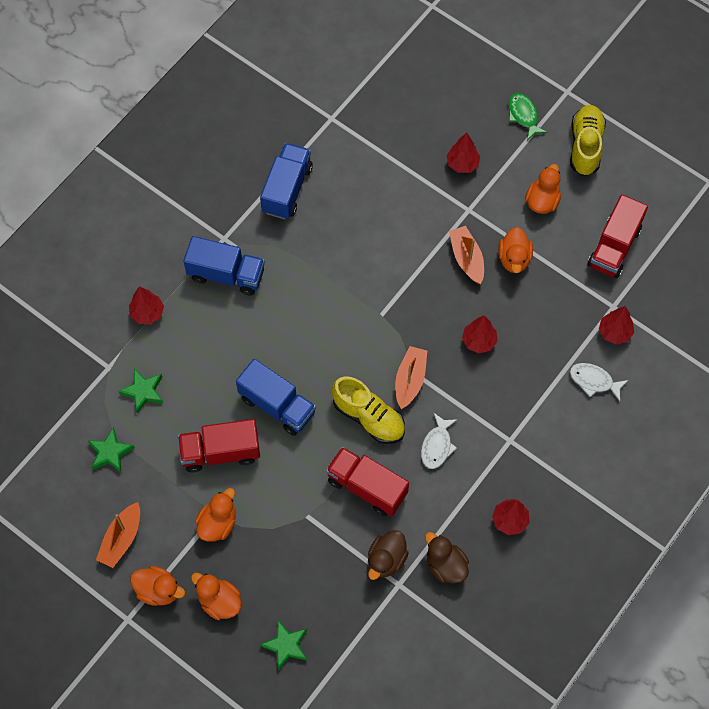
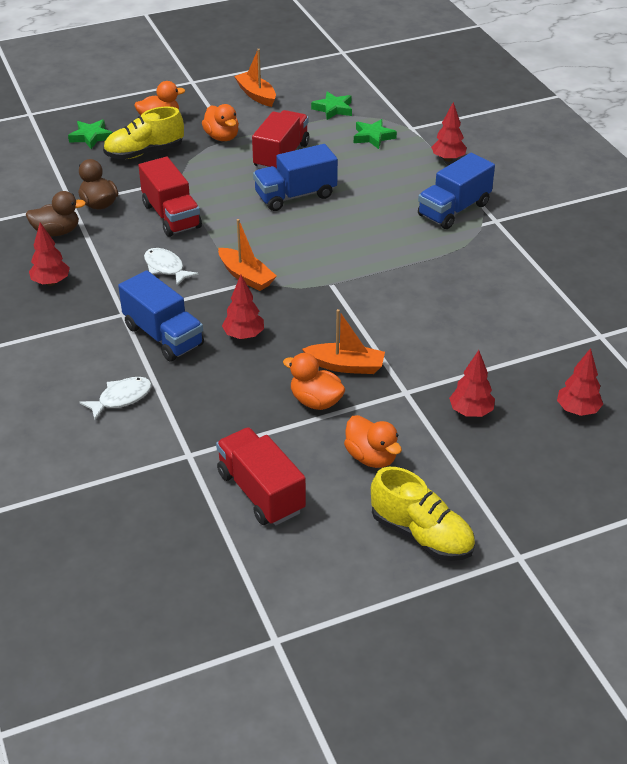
camera: 120 degrees right, 25 degrees down
orange duck [130,566,185,606] -> none
blue truck [260,143,313,219] -> blue truck moved to [118,270,204,362]
red truck [326,447,409,516] -> red truck turned 90 degrees clockwise [138,157,202,237]
yellow shoe [332,376,405,444] -> yellow shoe moved to [103,106,184,159]
green fish [509,93,548,140] -> none
red tree [599,306,634,344] -> red tree moved to [557,348,603,416]

